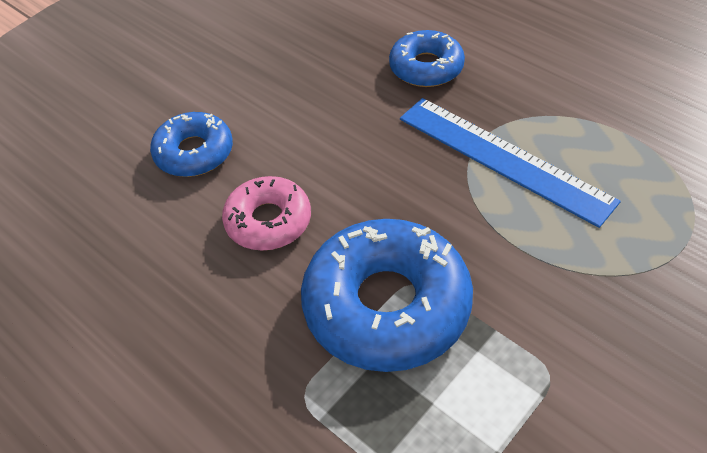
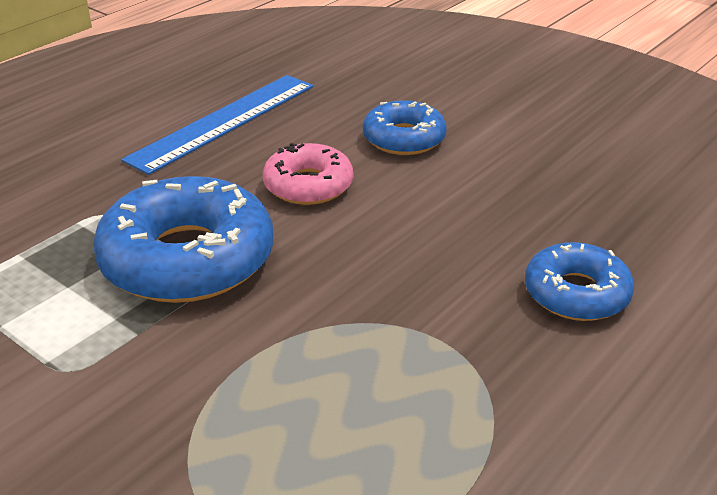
camera: 85 degrees right, 15 degrees down
blue ruler [400,98,621,228] -> blue ruler moved to [122,75,313,175]

